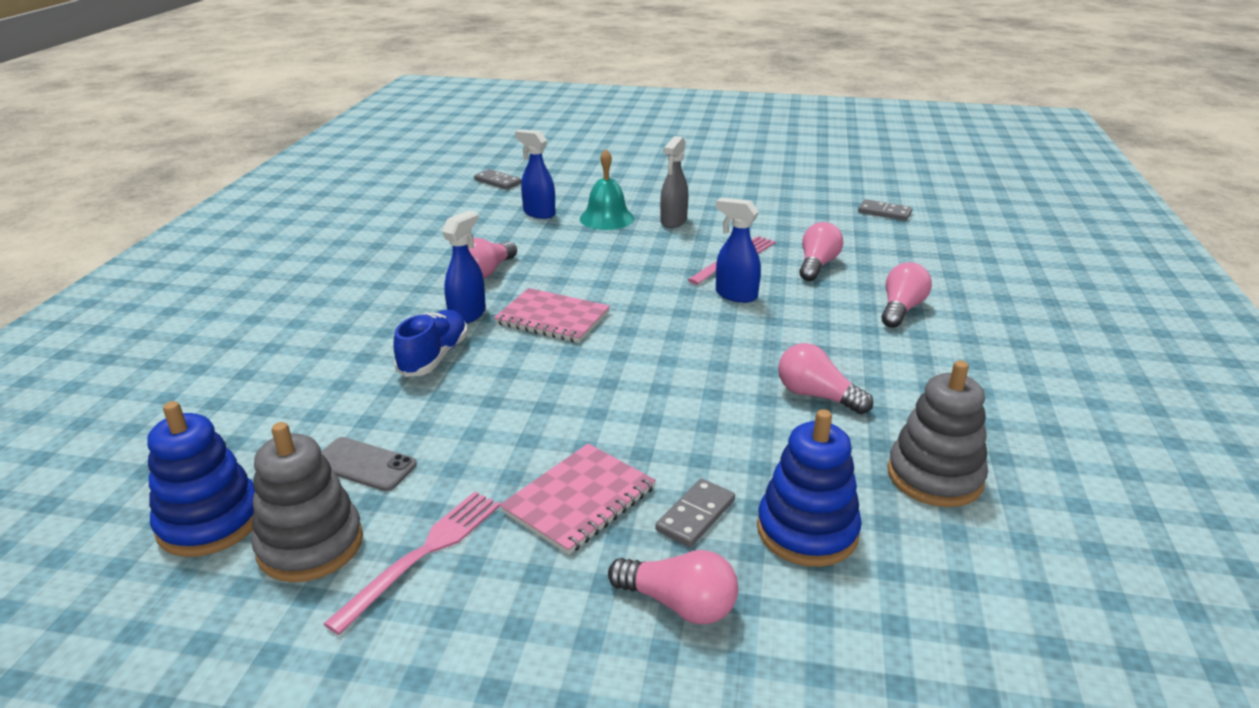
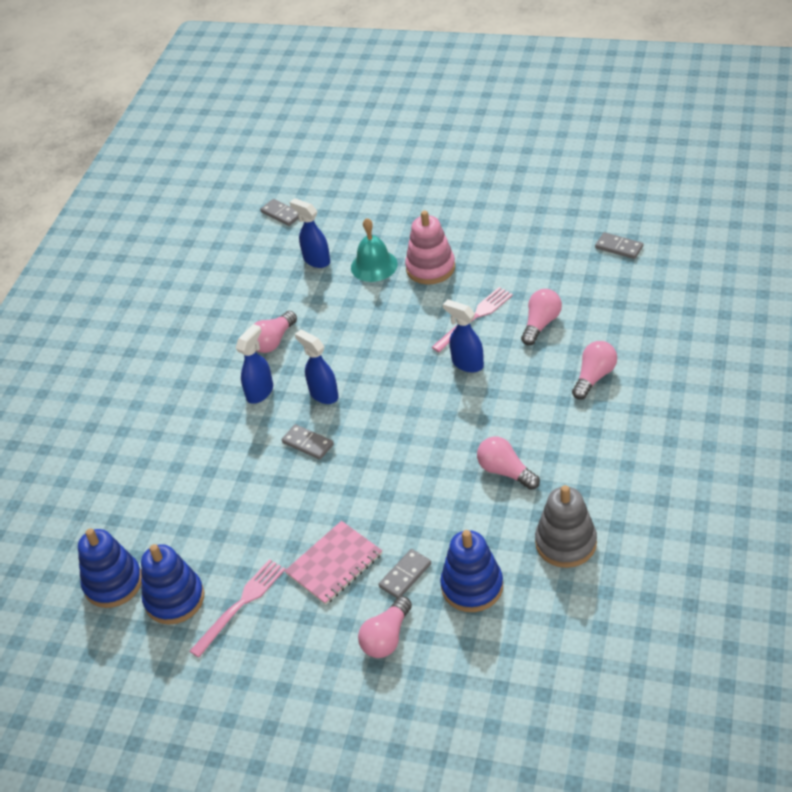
camera: 10 degrees right, 15 degrees up
grey stacking toy [251,422,363,582] -> blue stacking toy [141,544,204,625]
grey phone [321,437,417,491] -> none
blue shoe [393,310,468,377] -> none
pink notebook [494,288,610,343] -> blue spray bottle [295,330,339,404]
pink light bulb [608,550,738,625] -> pink light bulb turned 90 degrees clockwise [358,596,412,658]
grey spray bottle [660,136,688,228] -> pink stacking toy [405,211,455,284]
none -> grey domino [282,424,334,460]

